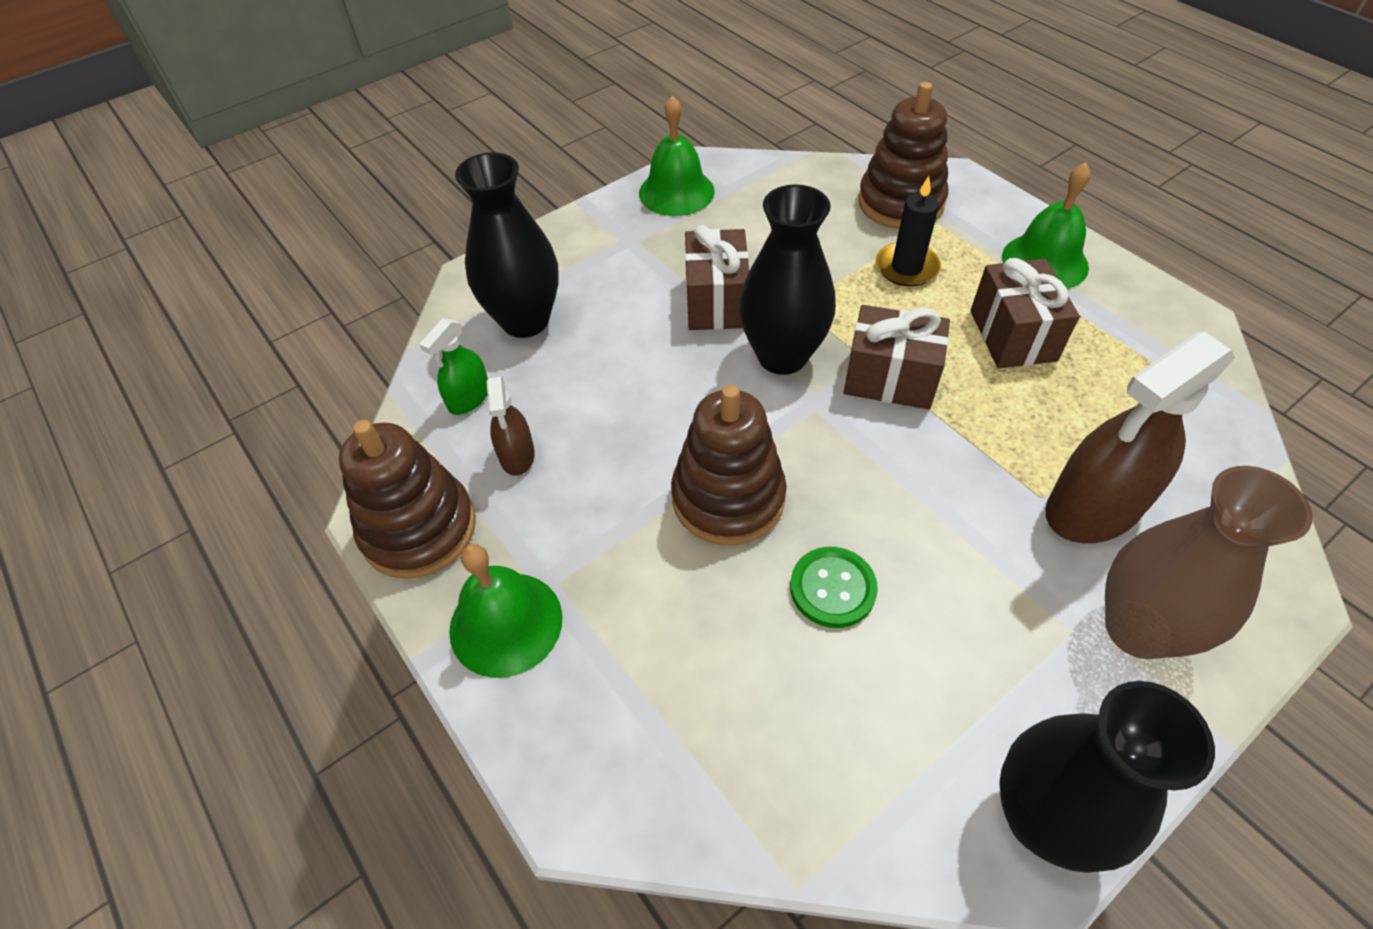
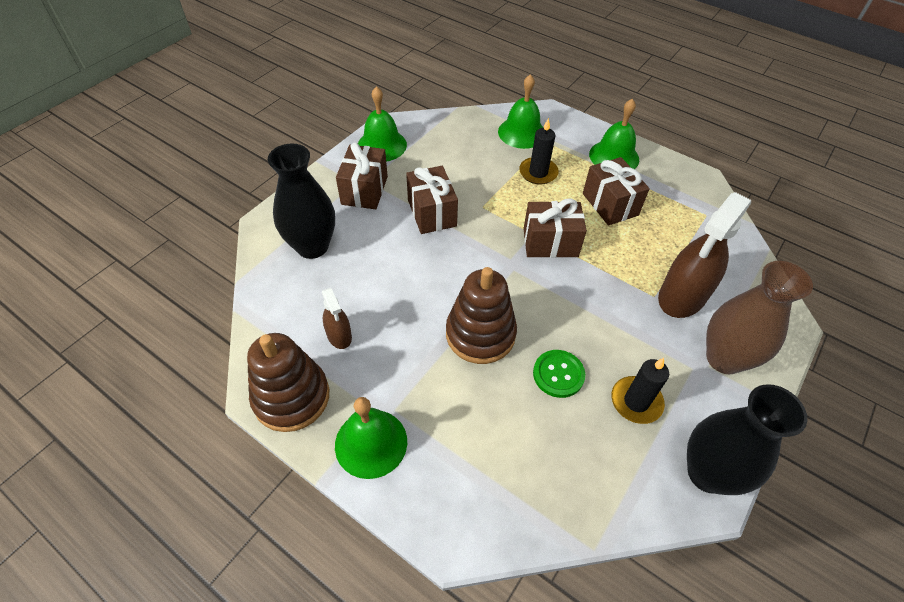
camera: 20 degrees left, 0 degrees up
green spray bottle [419,318,488,415] -> none
black vase [739,184,836,375] -> none
brown stacking toy [858,82,948,229] -> green bell [498,74,543,149]
none -> brown gift [336,142,388,209]
none -> black candle [611,358,669,424]

